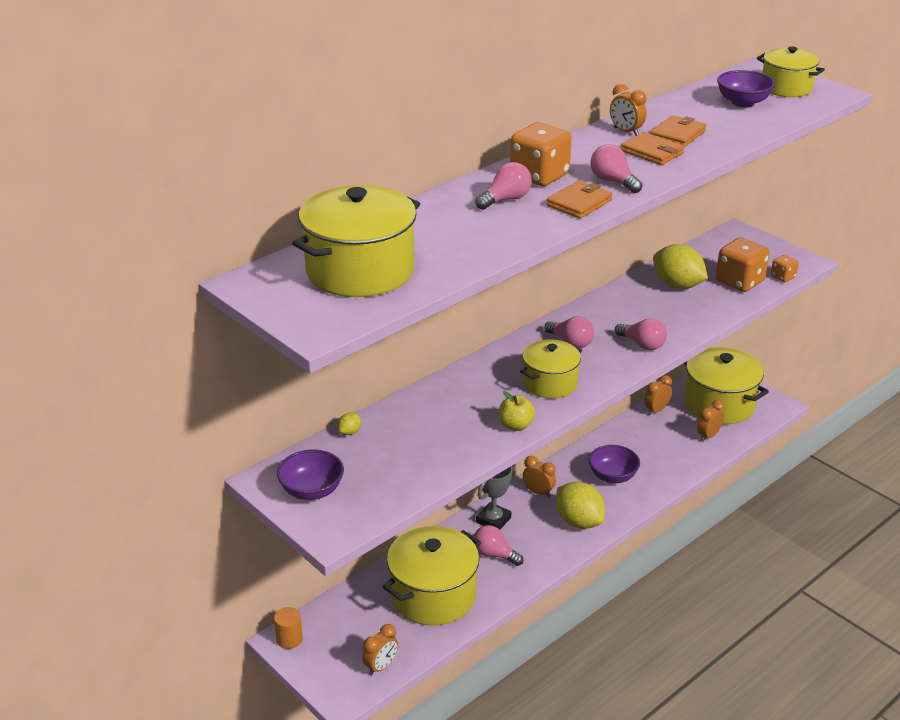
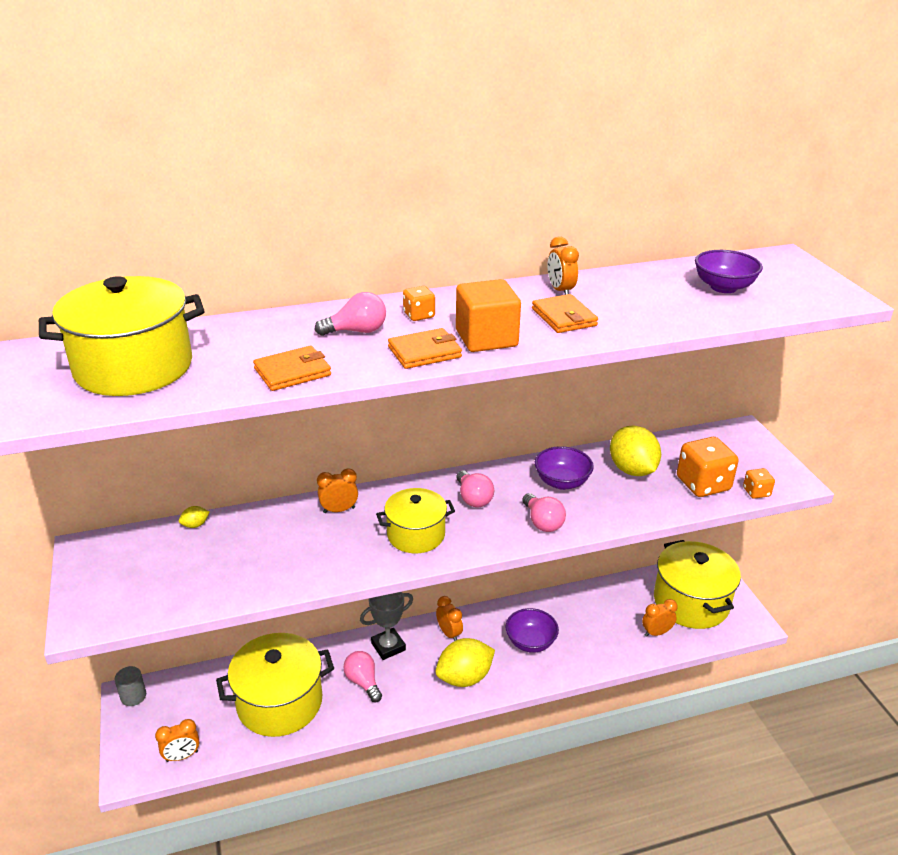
camera: 25 degrees right, 0 degrees up
orange cylinder [274,607,303,649] -> grey cylinder [115,666,146,706]
purple bowl [277,450,344,500] -> purple bowl moved to [535,446,594,490]
yellow apple [499,391,535,431] -> none
orange dice [510,122,572,186] -> orange dice [403,286,435,321], size x0.51
yellow lemon [556,482,605,529] -> yellow lemon turned 75 degrees clockwise [435,638,495,687]
pink light bulb [590,144,643,193] -> orange cube [456,279,521,352]
orange clock [644,375,672,415] -> orange clock moved to [317,468,358,513]
orange wallet [650,115,706,147] -> orange wallet moved to [253,345,331,391]
yellow pot [757,46,825,97] -> none

